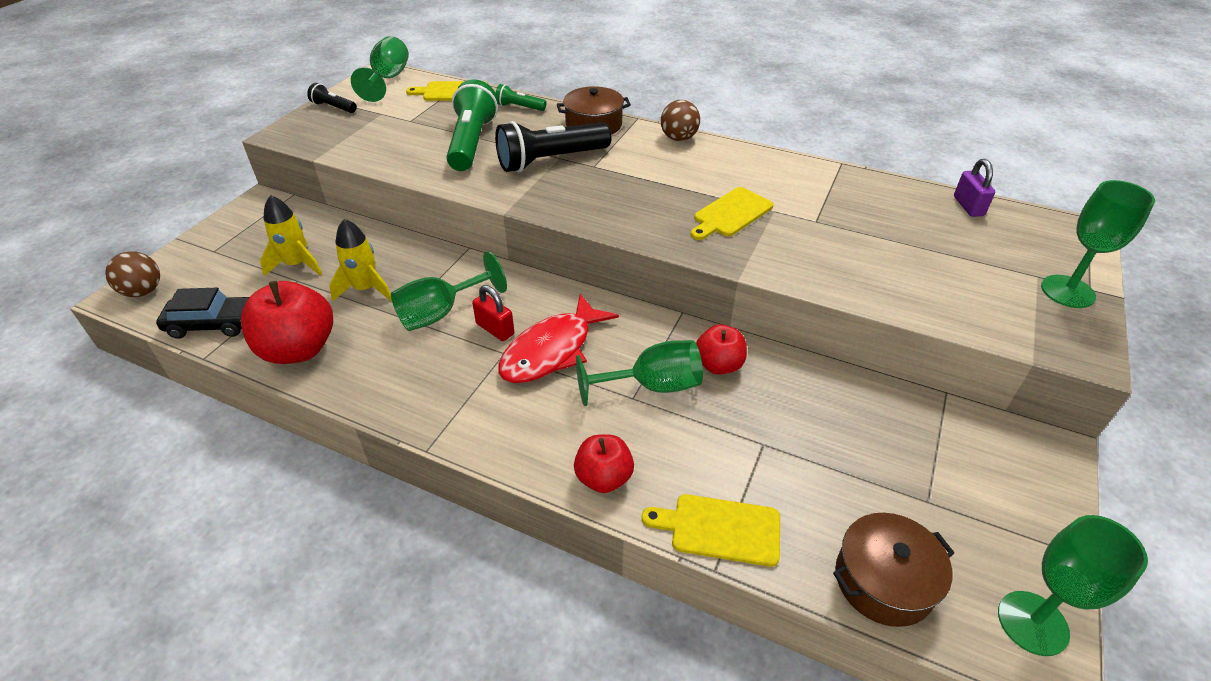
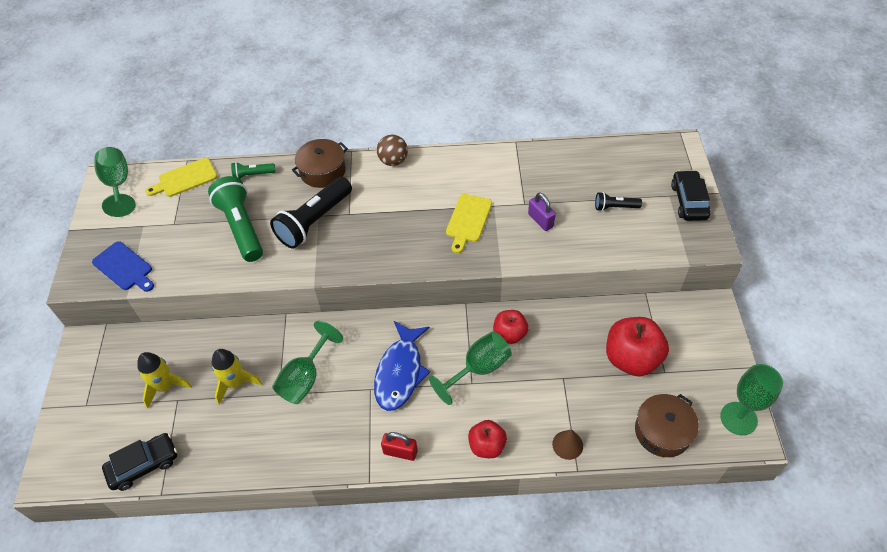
camera: 25 degrees left, 10 degrees up
brown ball [105,251,160,297] -> none
red apple [241,281,333,364] -> red apple moved to [606,317,669,376]
black flashlight [307,83,357,113] -> black flashlight moved to [595,192,642,211]
red padlock [472,285,514,341] -> red padlock moved to [381,432,418,461]
red fish [498,294,619,383] -> blue fish [374,321,430,411]
yellow cutting board [642,494,780,567] -> brown cone [552,429,583,460]
purple padlock [954,159,995,217] -> purple padlock moved to [528,192,556,231]
green goblet [1041,180,1155,308] -> black car [671,170,711,221]
none -> blue cutting board [92,241,154,292]

